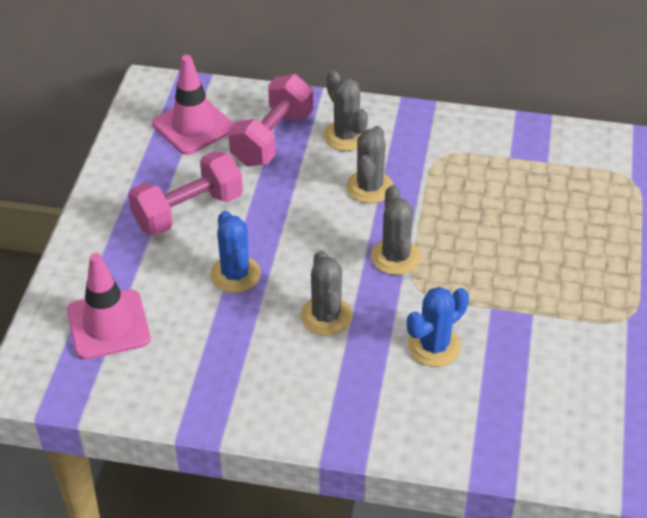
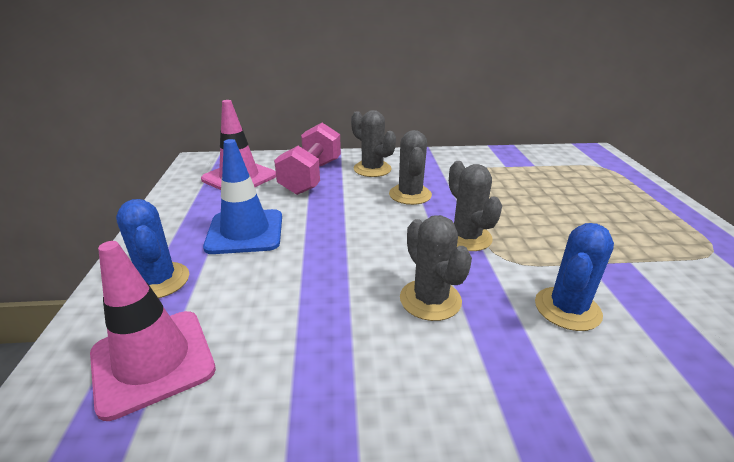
camera: 15 degrees left, 15 degrees down
pink dumbbell [128,151,243,236] -> blue traffic cone [203,139,282,254]
blue cactus [210,211,261,293] -> blue cactus moved to [116,199,189,298]

